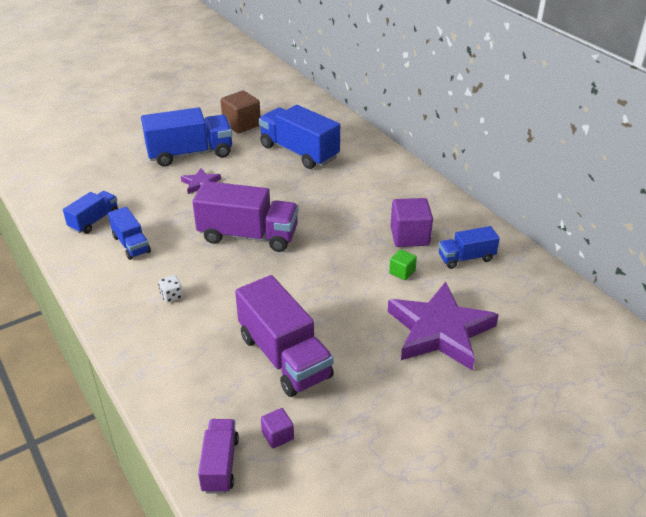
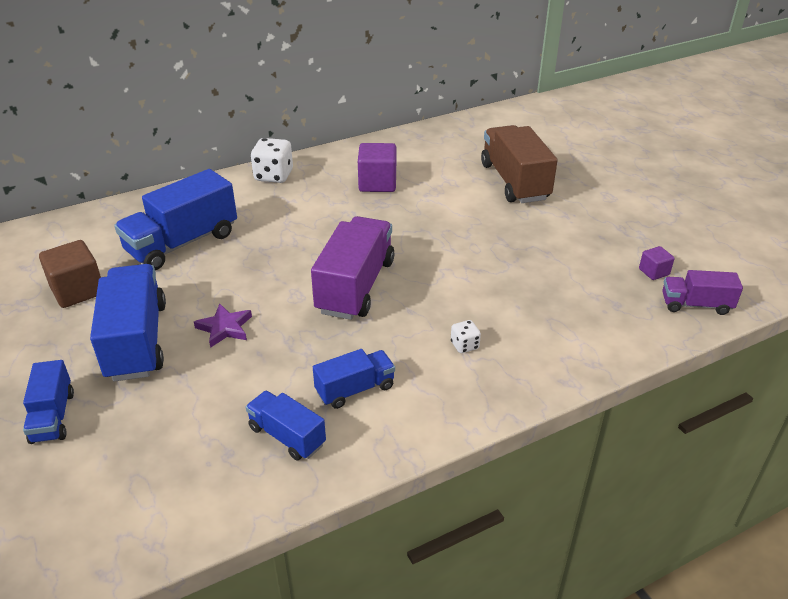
camera: 85 degrees left, 0 degrees up
purple truck [235,275,334,397] -> none
purple star [388,282,499,371] -> brown truck [481,125,558,203]
green cube [389,249,417,280] -> none
blue truck [439,226,500,269] -> blue truck moved to [23,360,74,444]
none -> white dice [250,138,293,183]

